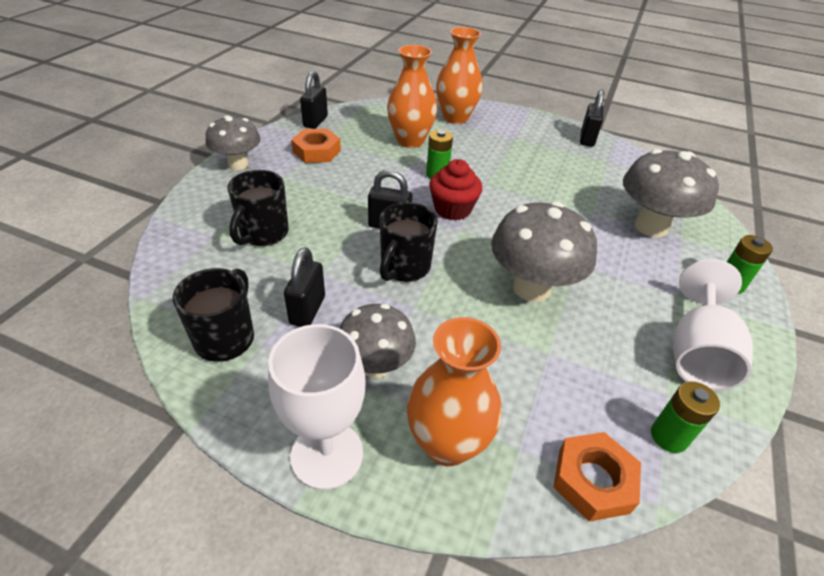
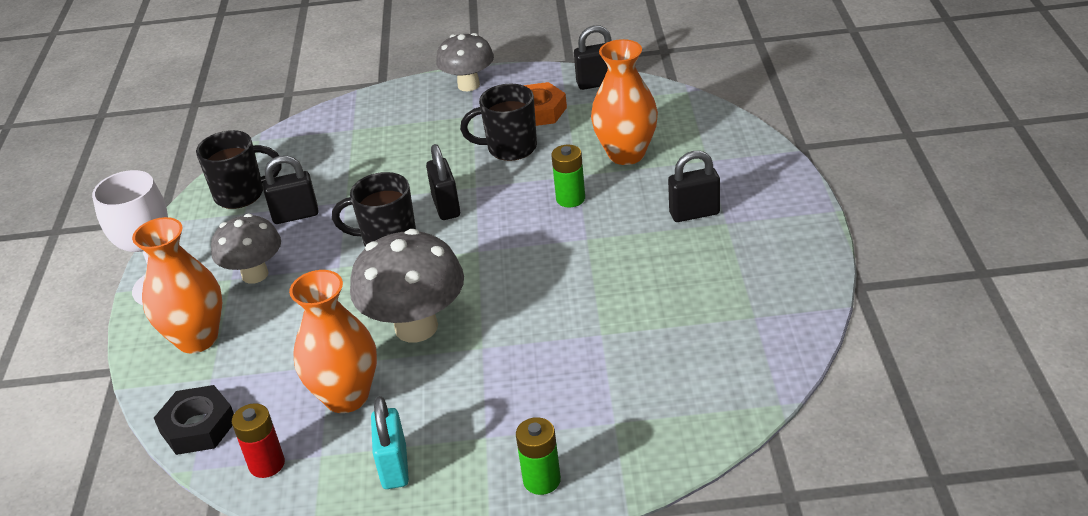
camera: 70 degrees right, 5 degrees down
black mug [227,170,289,246] -> black mug moved to [460,84,537,161]
red cupcake [429,159,482,220] -> none
orange vase [436,27,483,124] -> orange vase moved to [289,270,377,413]
orange nut [553,432,641,522] -> black nut [154,385,234,455]
black padlock [580,90,604,147] -> black padlock moved to [668,151,720,222]
grey mushroom [623,149,719,238] -> none
green battery [651,381,720,453] -> red battery [232,403,285,478]
white goblet [673,259,753,391] -> turquoise padlock [371,396,409,489]

